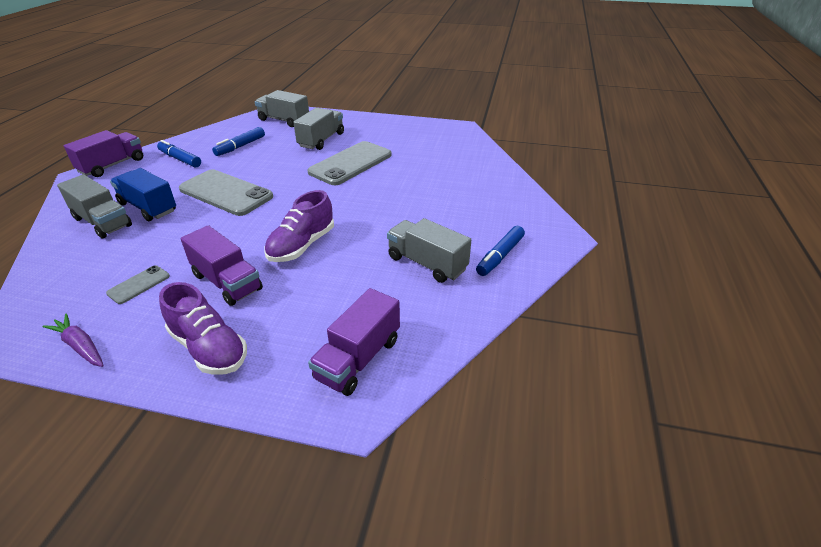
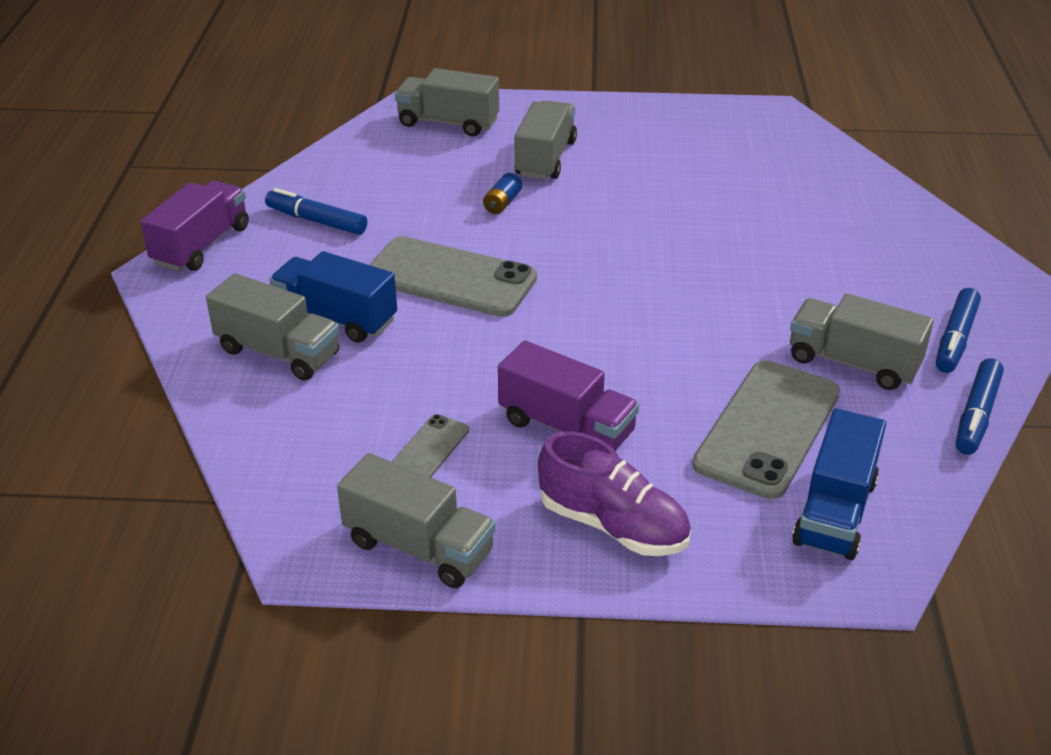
camera: 10 degrees left, 0 degrees up
purple carrot [43,313,104,367] -> grey truck [337,453,495,588]
blue marker [212,127,265,156] -> blue marker moved to [956,358,1004,455]
purple shoe [265,190,334,262] -> none
grey phone [307,141,392,185] -> grey phone moved to [692,360,840,499]
purple truck [308,288,400,396] -> blue truck [792,408,886,560]
none -> blue battery [483,173,522,214]

